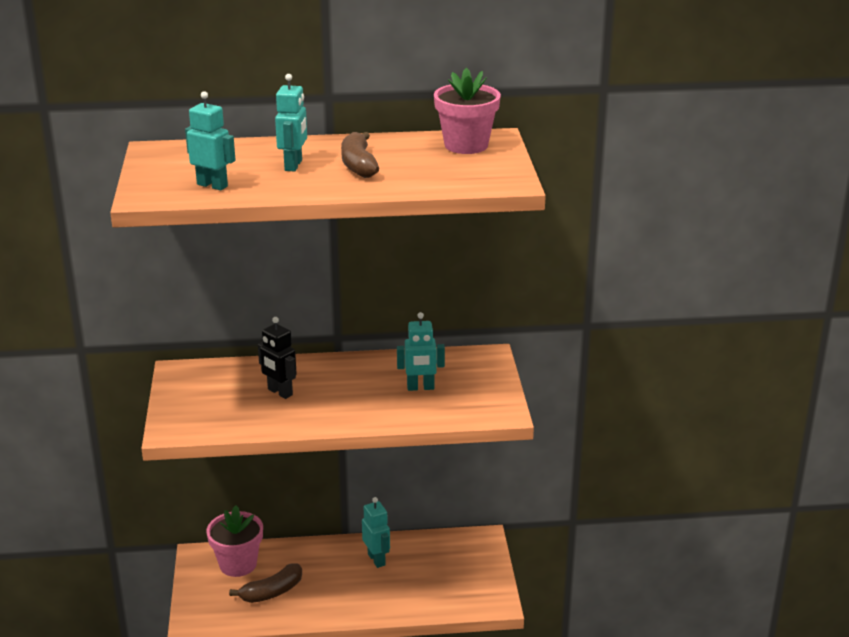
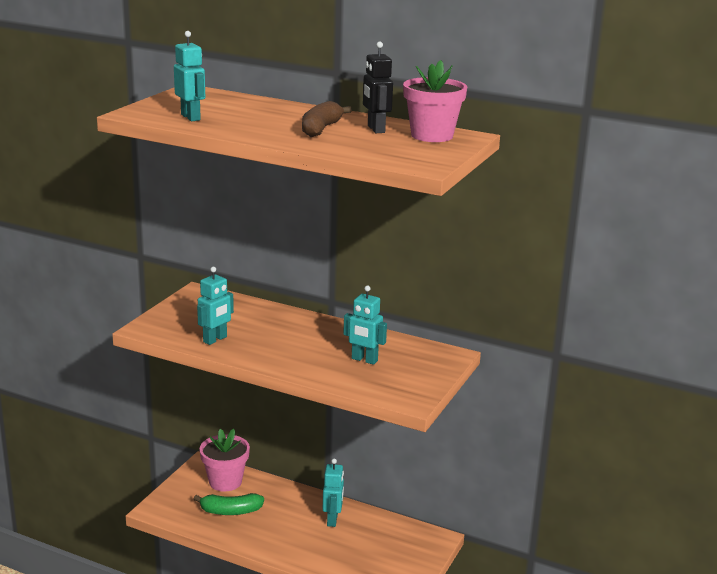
camera: 30 degrees right, 5 degrees down
brown banana [229,564,302,603] -> green banana [194,493,264,515]
black robot [258,317,297,399] -> black robot moved to [363,42,393,133]
turquoise robot [275,74,307,172] -> turquoise robot moved to [197,267,234,345]

